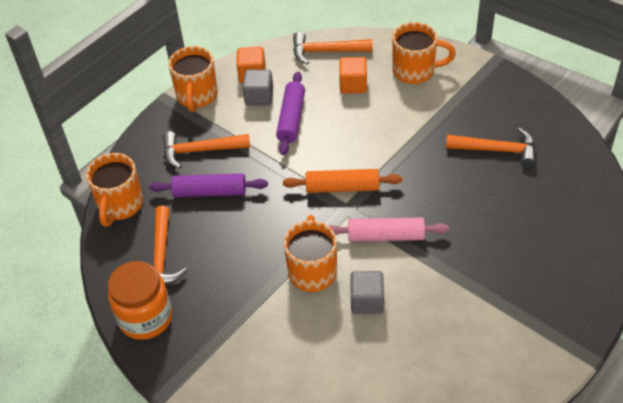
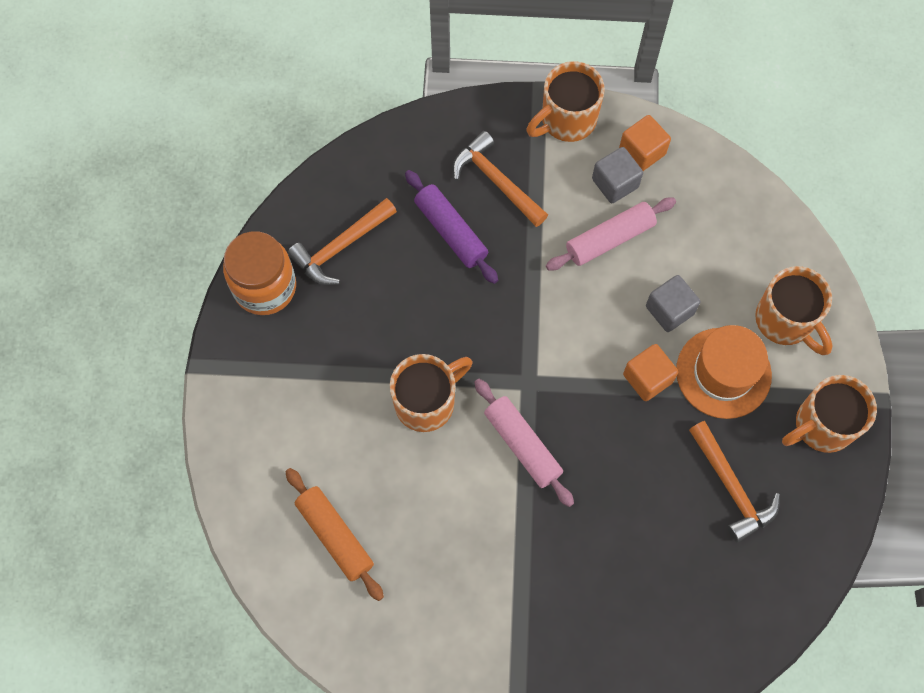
camera: 50 degrees right, 20 degrees up
orange mug [86,153,143,227] -> orange mug moved to [782,375,877,453]
purple rolling pin [276,72,305,155] -> pink rolling pin [546,197,676,271]
orange rolling pin [283,169,402,193] -> orange rolling pin moved to [285,468,384,601]
orange hammer [293,32,373,65] -> none
orange cube [339,57,367,93] -> orange cube moved to [623,344,678,401]
grey cube [350,271,384,314] -> grey cube moved to [646,275,700,332]
none -> orange hat [676,325,772,419]

